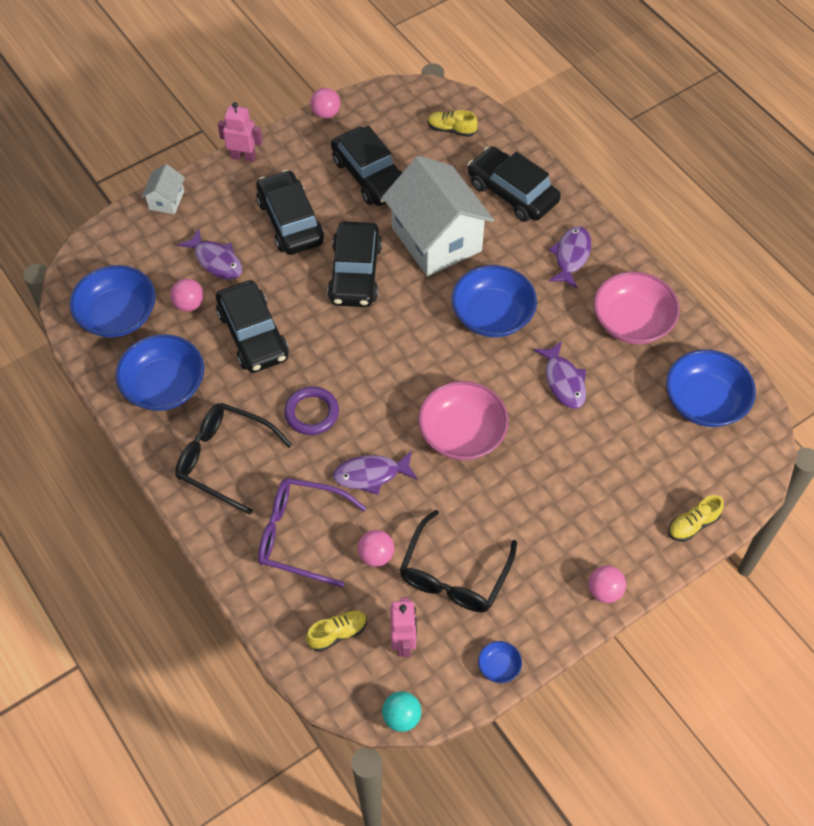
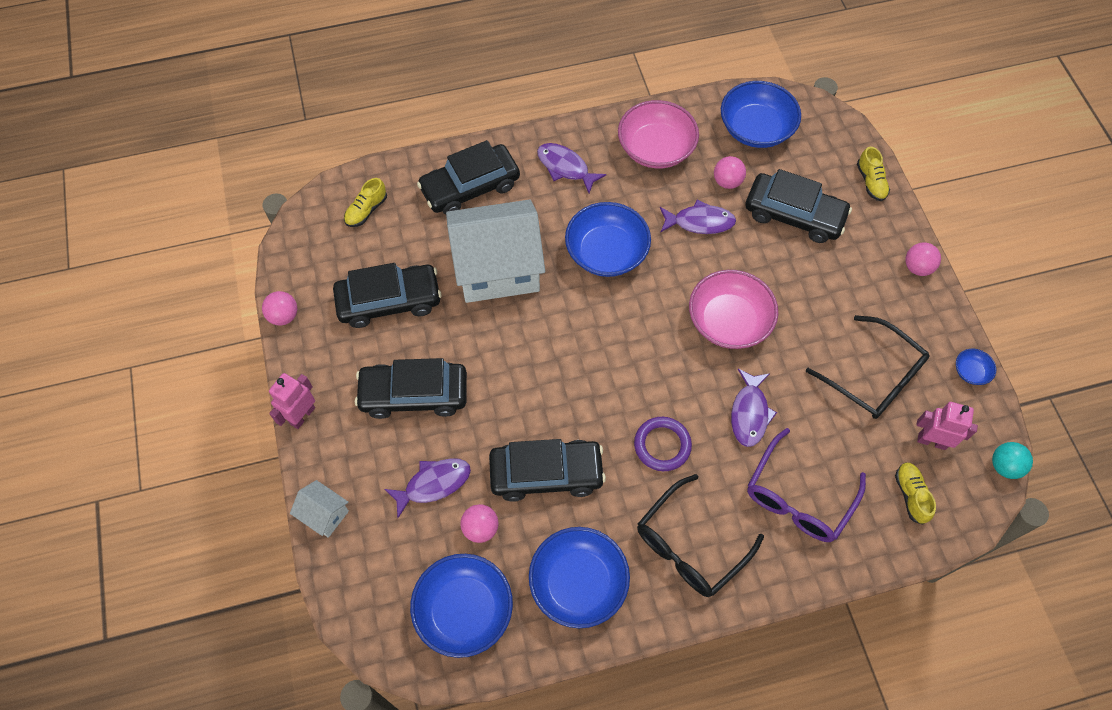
camera: 70 degrees left, 5 degrees up
black car [327,222,382,307] -> black car moved to [746,169,852,243]
pink ball [358,530,394,567] -> pink ball moved to [714,156,746,189]

